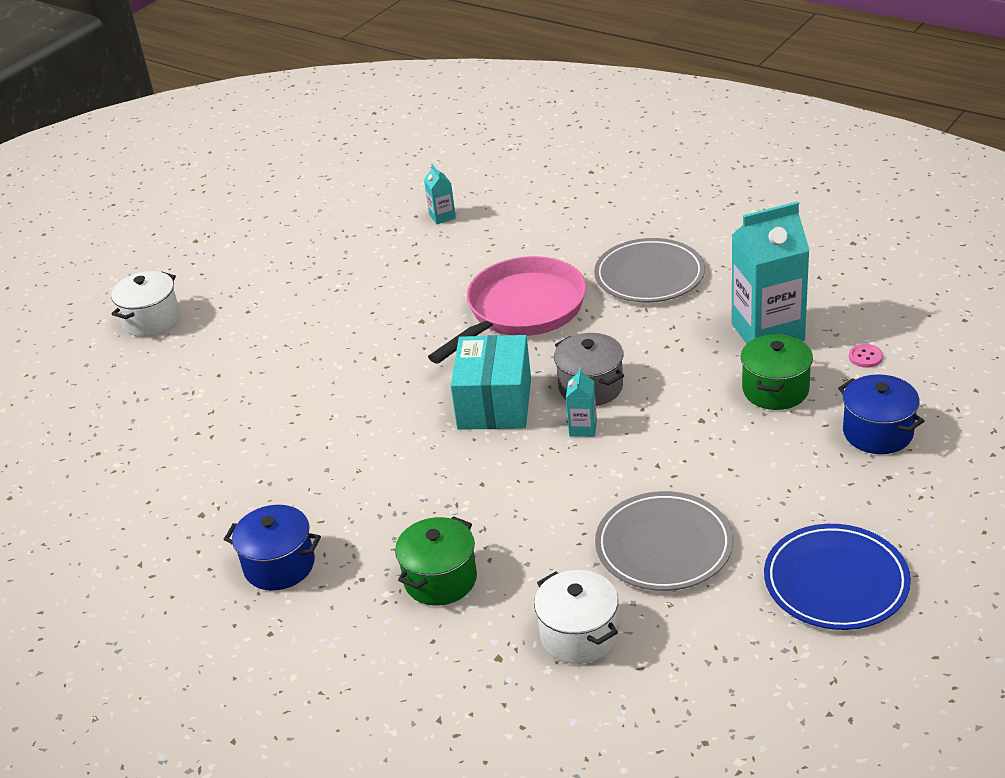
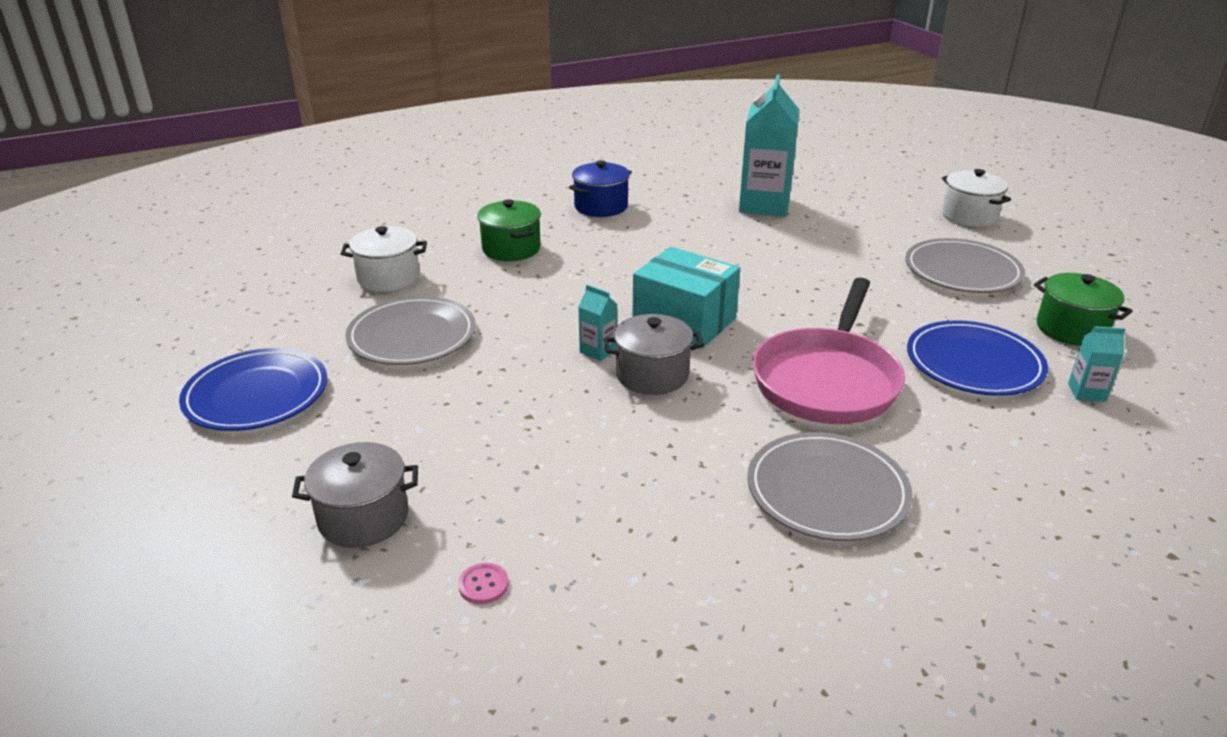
camera: 115 degrees right, 5 degrees down
pink pan [428,256,586,364] -> pink pan turned 45 degrees clockwise [752,278,905,424]
turquoise carton [732,202,810,344] -> turquoise carton moved to [739,74,800,217]
green pot [741,334,813,410] -> green pot moved to [1034,273,1133,346]
blue pot [838,374,924,454] -> grey pot [292,442,418,548]
none -> grey plate [905,238,1025,293]
none -> blue plate [907,320,1048,396]

